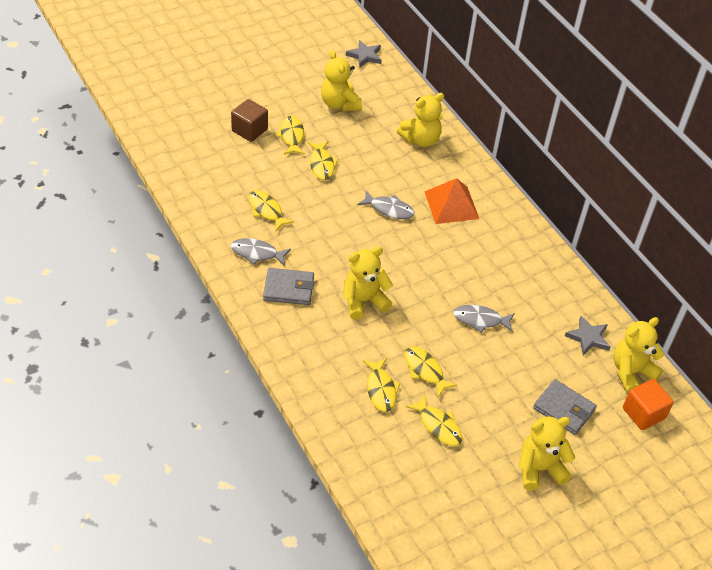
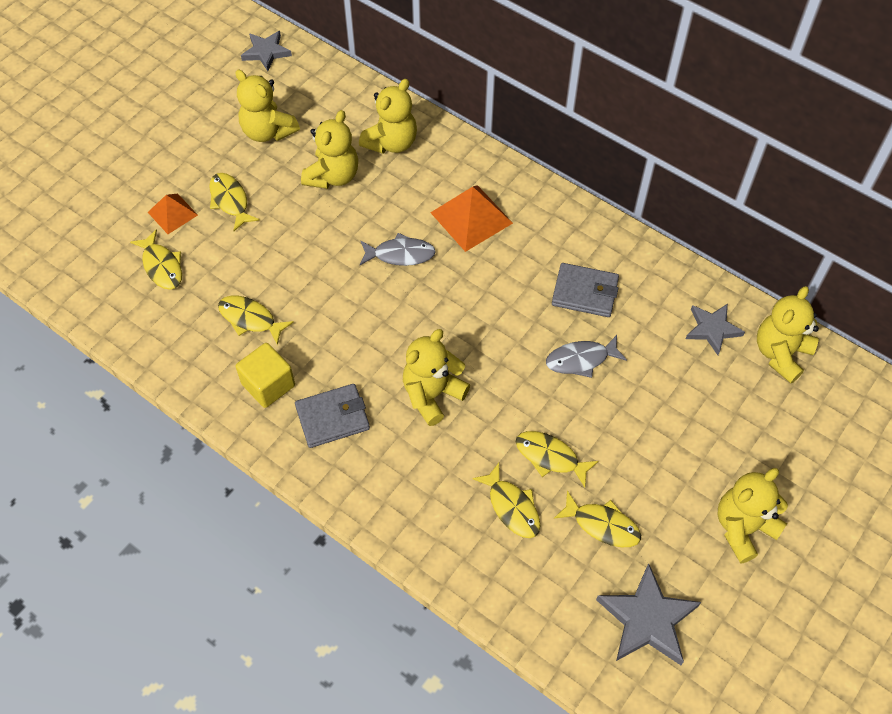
camera: 20 degrees left, 10 degrees up
brown cube [231,99,268,142] -> orange pyramid [148,193,198,234]
grey fish [231,238,291,266] -> yellow cube [236,343,295,408]
yellow fish [308,141,339,180] -> yellow fish moved to [130,229,182,290]
grey wallet [533,379,597,435] -> grey wallet moved to [552,263,619,317]
orange cube [623,379,674,430] -> none
none -> yellow teddy bear [301,110,358,189]
none -> grey star [596,563,701,665]

